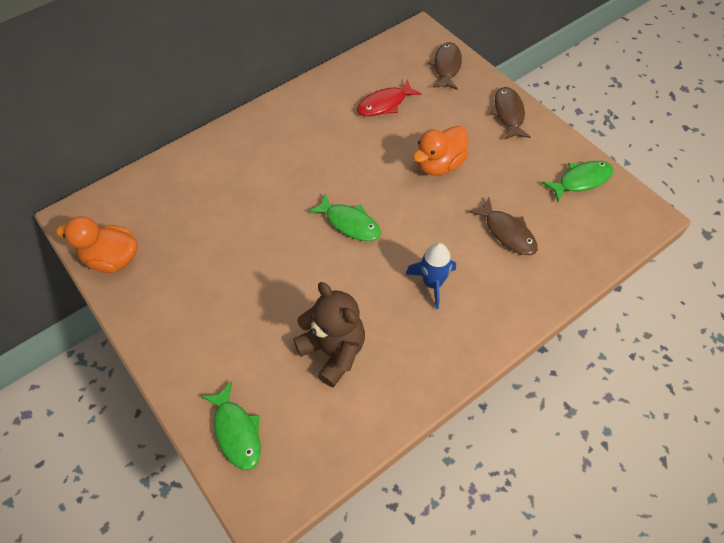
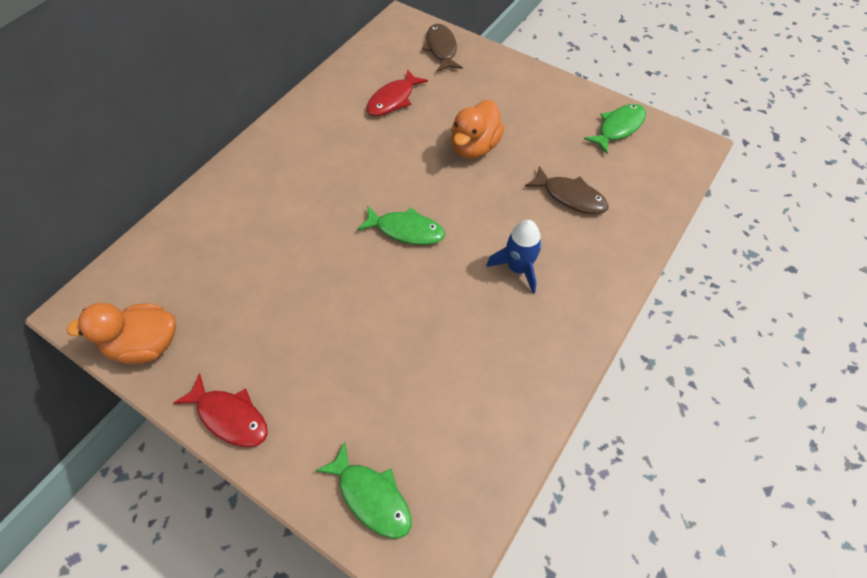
camera: 20 degrees left, 0 degrees up
brown teddy bear [293,282,365,387] -> none
brown fish [490,87,530,140] -> none
none -> red fish [173,373,268,447]

